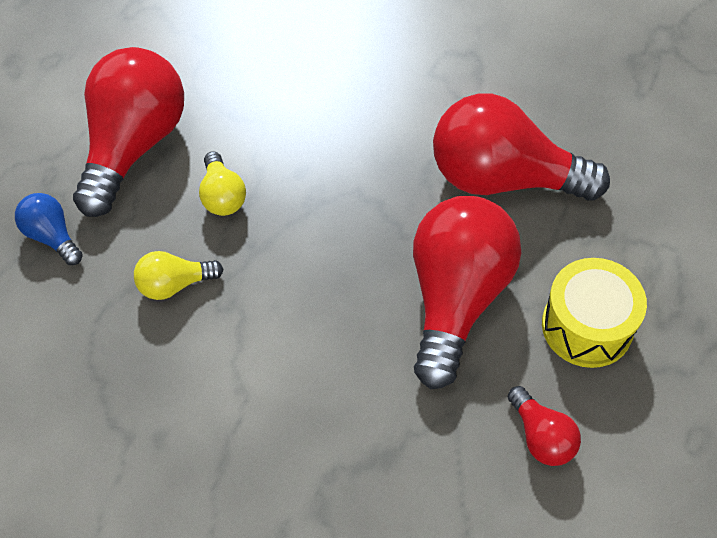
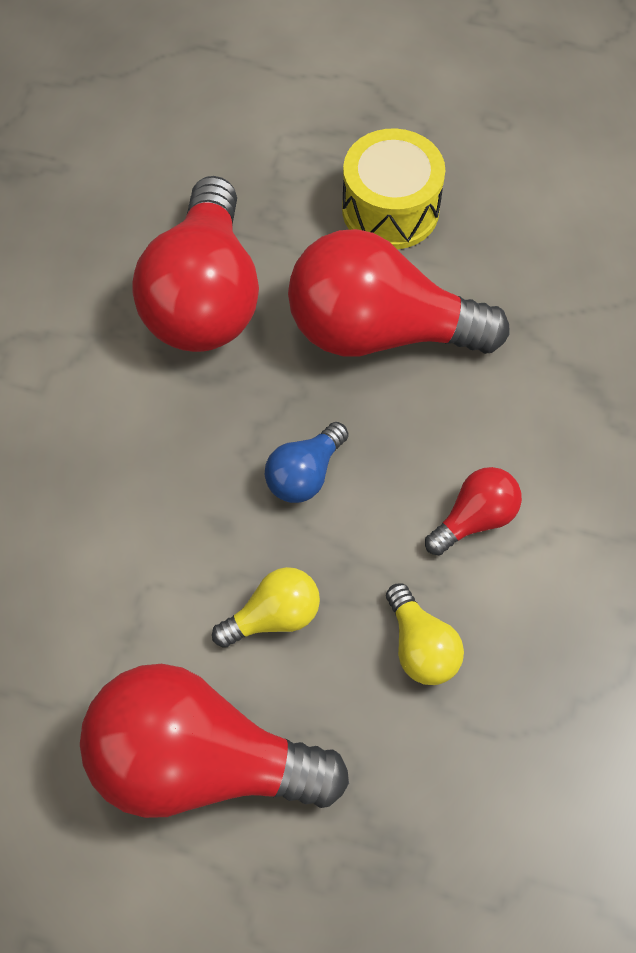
camera: 100 degrees left, 5 degrees up
blue light bulb [15,193,83,265] -> blue light bulb moved to [265,422,348,503]
red light bulb [508,386,581,466] -> red light bulb moved to [425,467,522,555]

